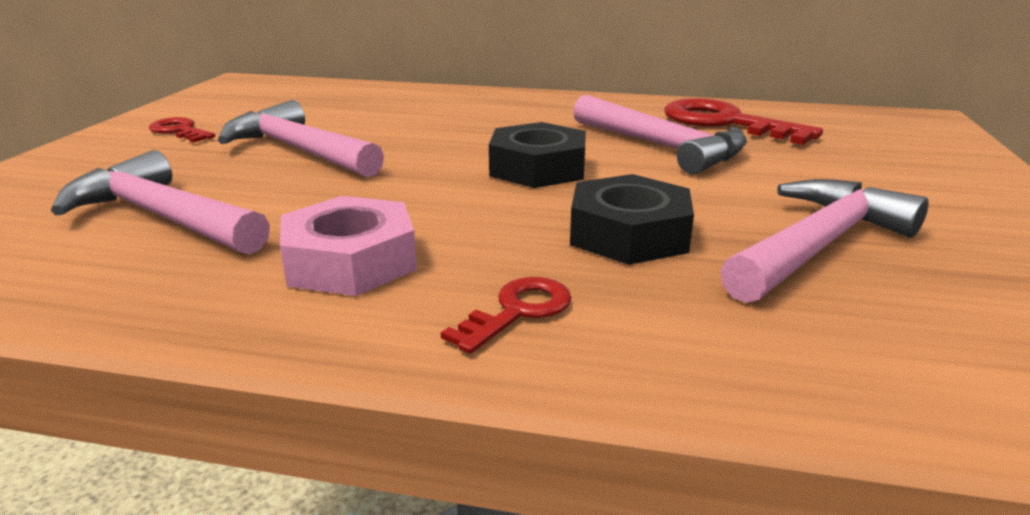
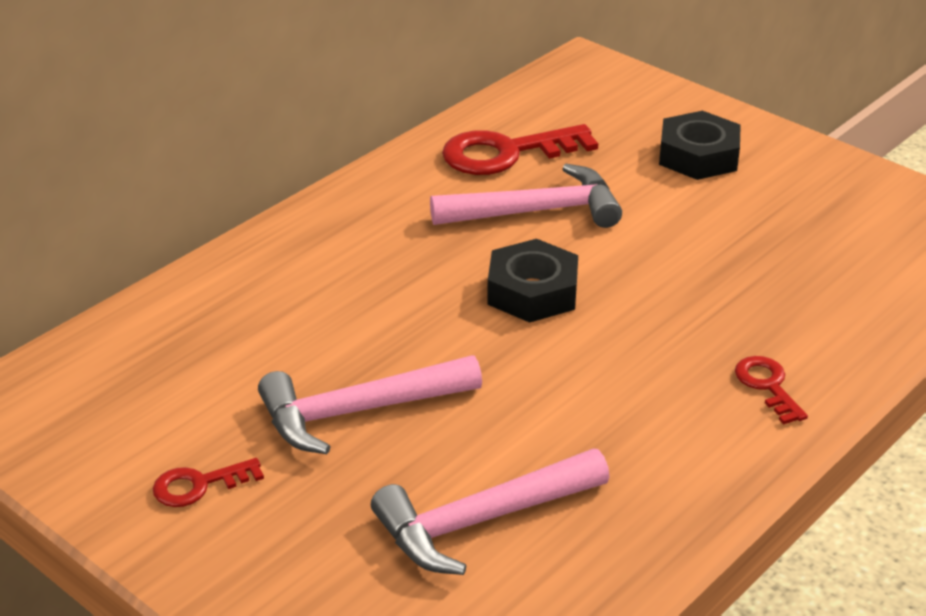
camera: 60 degrees left, 10 degrees up
pink nut [280,196,417,296] -> none
black nut [570,174,694,265] -> black nut moved to [659,111,741,180]
pink hammer [720,179,929,303] -> none

